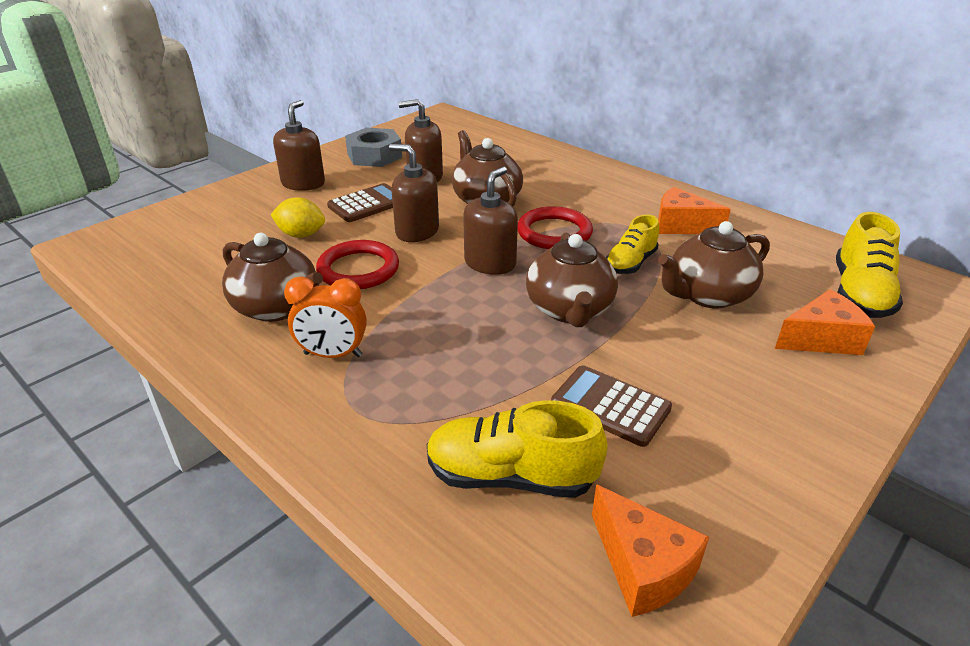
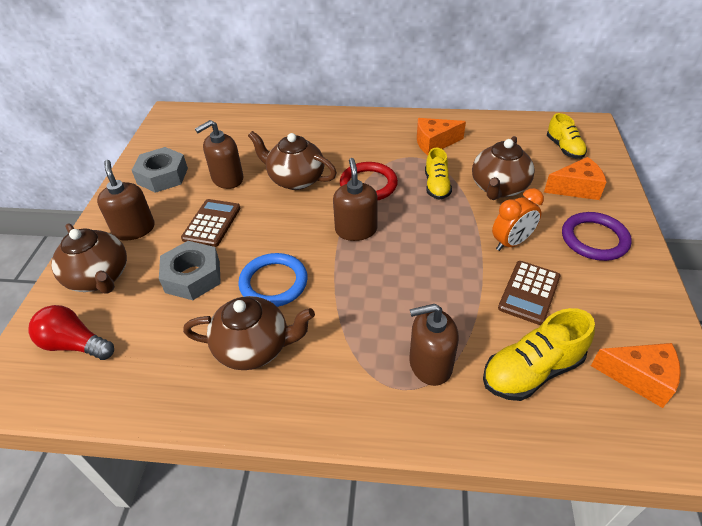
camera: 35 degrees left, 10 degrees up
yellow lemon [271,197,325,238] -> grey nut [159,241,221,300]
orange clock [284,276,367,358] -> orange clock moved to [492,188,544,251]
red ring [316,240,399,289] -> blue ring [238,253,308,307]
brown soap dispenser [389,144,439,242] -> brown soap dispenser moved to [409,304,459,386]
brown teapot [526,233,618,327] -> brown teapot moved to [51,223,127,294]
brown calculator [551,365,672,447] -> brown calculator turned 60 degrees counterclockwise [498,261,561,325]
orange cheese [775,289,875,355] -> orange cheese turned 45 degrees clockwise [544,157,606,200]
yellow shoe [836,212,903,318] -> yellow shoe [547,113,587,159], size x0.66
none -> red light bulb [28,305,114,360]
none -> purple ring [562,212,632,261]

